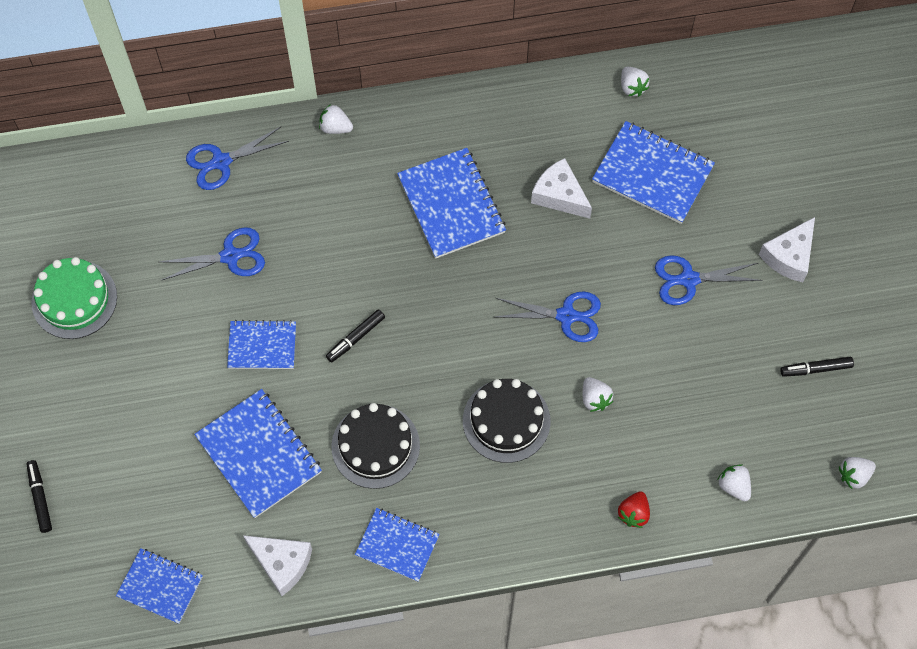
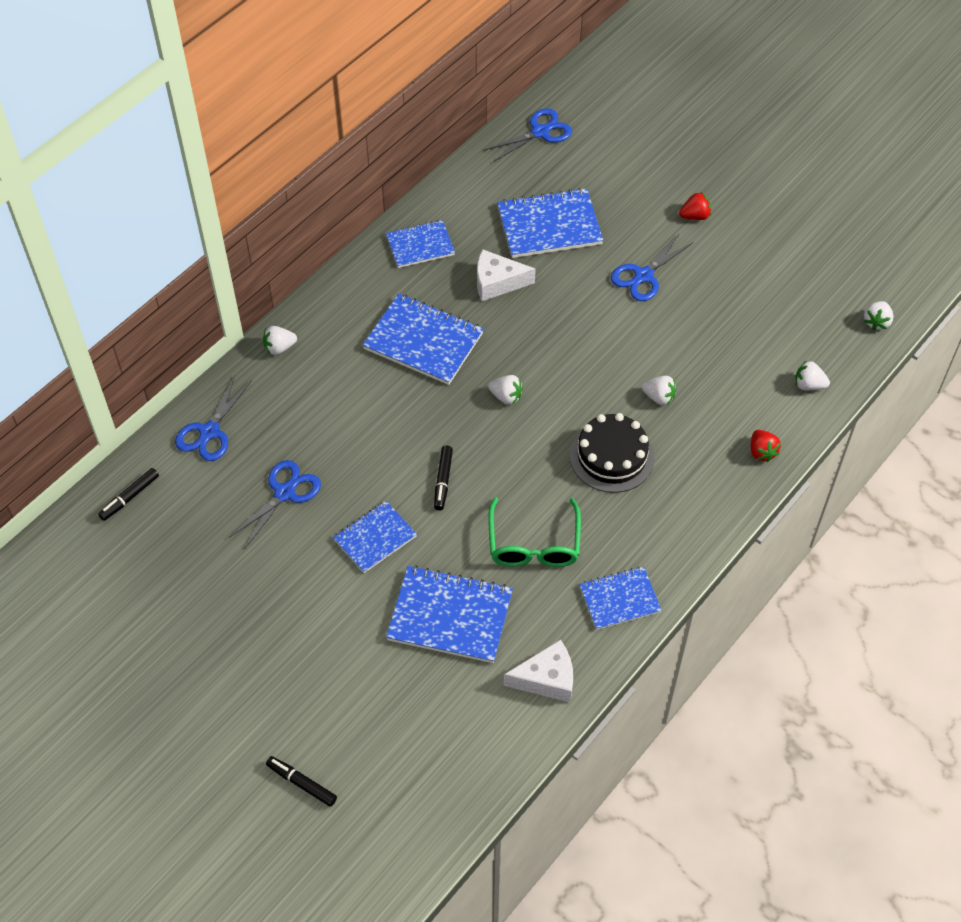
camera: 40 degrees left, 10 degrees down
green cake [31,257,117,339] -> none
blue notebook [116,548,203,624] -> blue notebook moved to [386,220,455,268]
black cake [331,403,420,489] -> green glasses [488,497,581,567]
blue scissors [496,291,601,342] -> blue scissors moved to [484,108,572,162]
white strawberry [621,67,650,97] -> white strawberry moved to [488,375,523,405]
white cheese [759,217,815,282] -> red strawberry [679,193,711,220]
black marker [780,357,854,377] -> black marker moved to [98,468,159,521]

